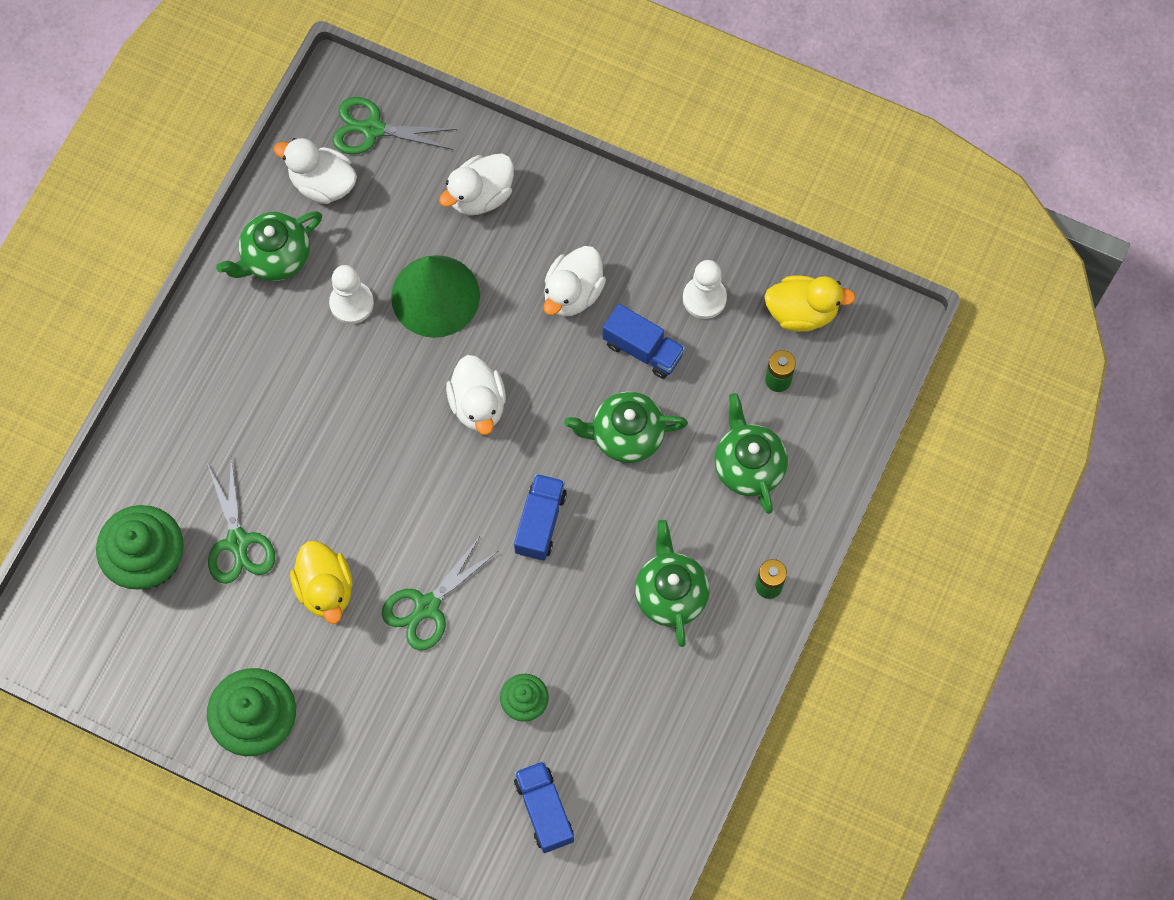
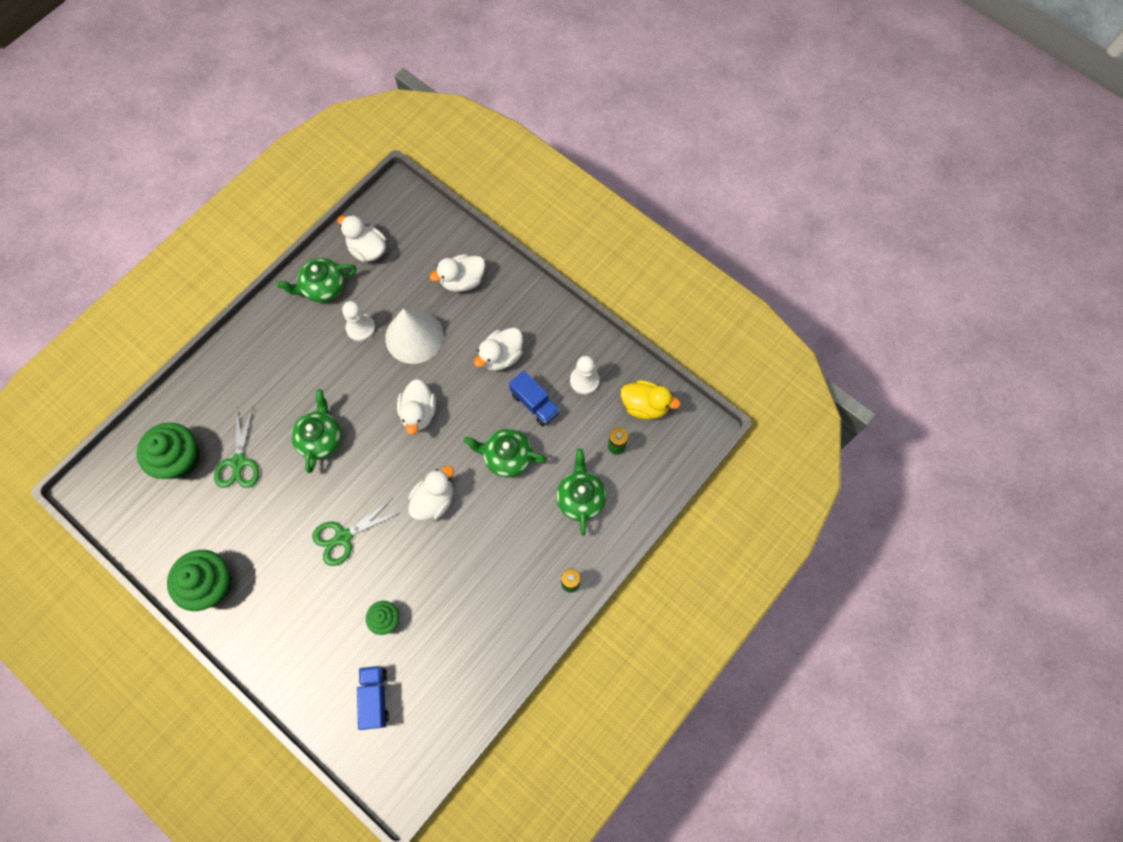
camera: 15 degrees right, 0 degrees up
yellow duck [290,541,353,624] -> none
green scissors [332,97,457,154] -> none
green cone [391,255,480,338] -> white cone [385,308,443,364]
blue truck [514,474,567,560] -> white duck [408,466,454,521]
green teapot [635,520,710,647] -> green teapot moved to [291,389,342,473]

